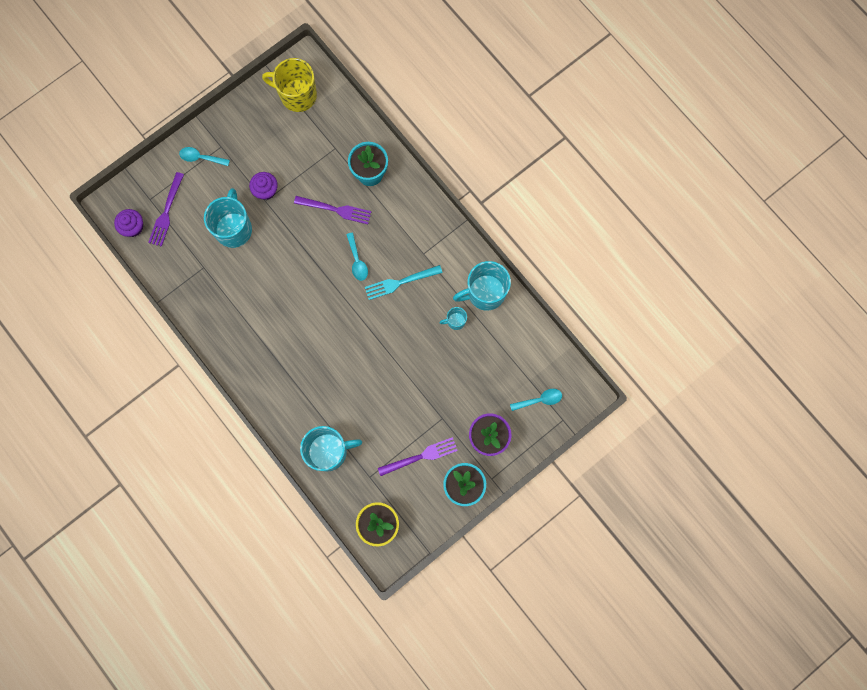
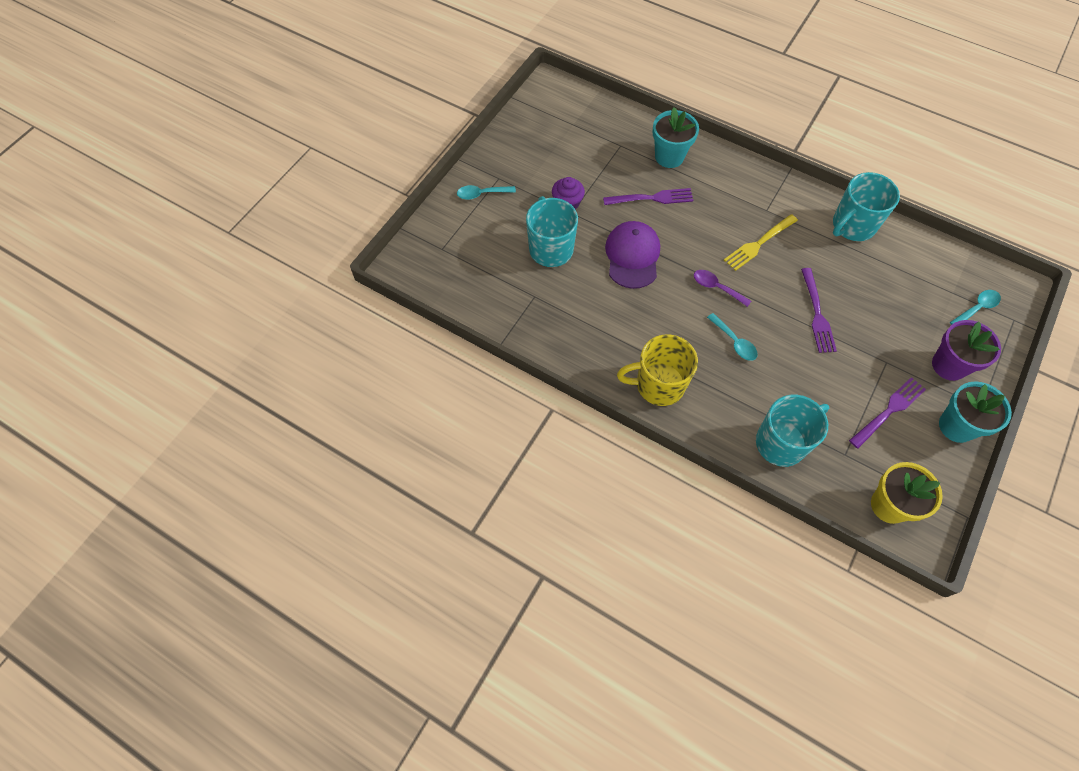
camera: 20 degrees left, 15 degrees down
purple cupcake [114,209,143,237] -> none
purple fork [148,172,184,247] -> purple fork moved to [801,268,837,353]
yellow mug [262,58,317,112] -> yellow mug moved to [617,334,698,406]
turquoise spoon [346,232,368,281] -> turquoise spoon moved to [707,313,758,361]
turquoise fork [365,265,442,300] -> yellow fork [724,214,798,271]
turquoise mug [439,307,467,330] -> none
none -> purple cap [605,221,660,289]
none -> purple spoon [694,270,751,307]

